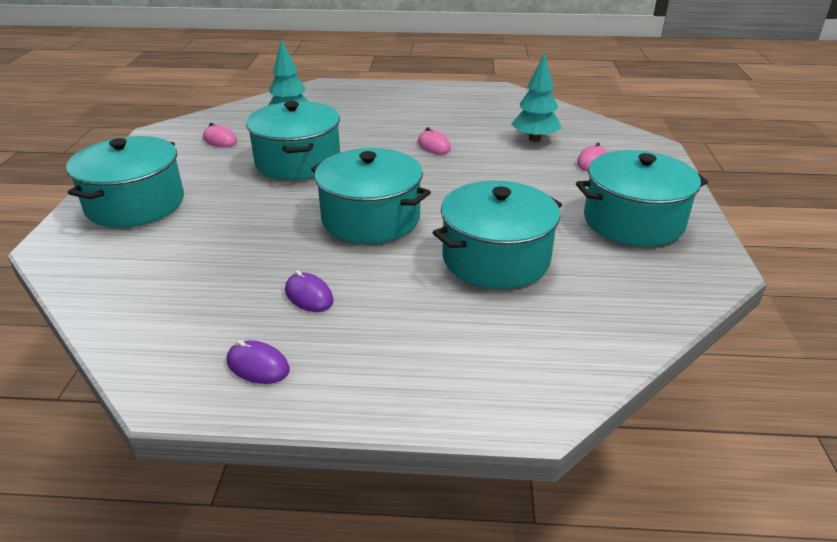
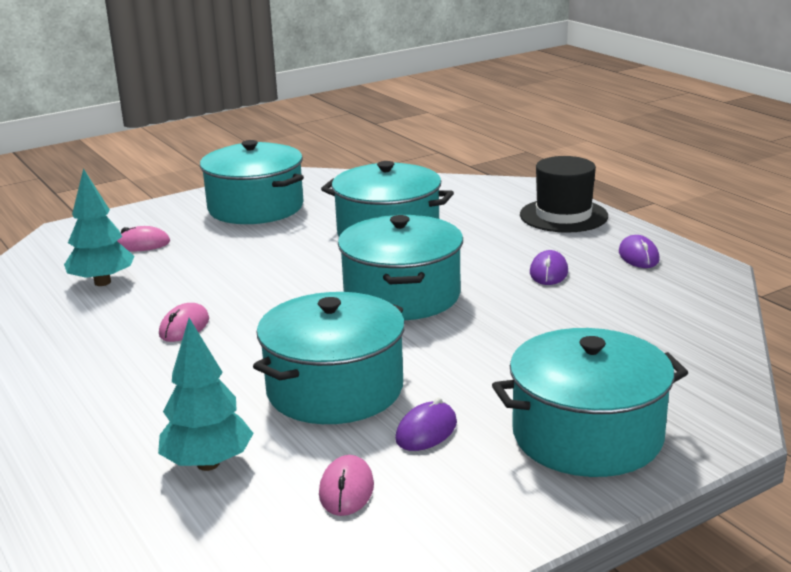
camera: 125 degrees left, 10 degrees down
none -> purple mouse [395,397,457,451]
none -> black hat [520,156,608,233]

